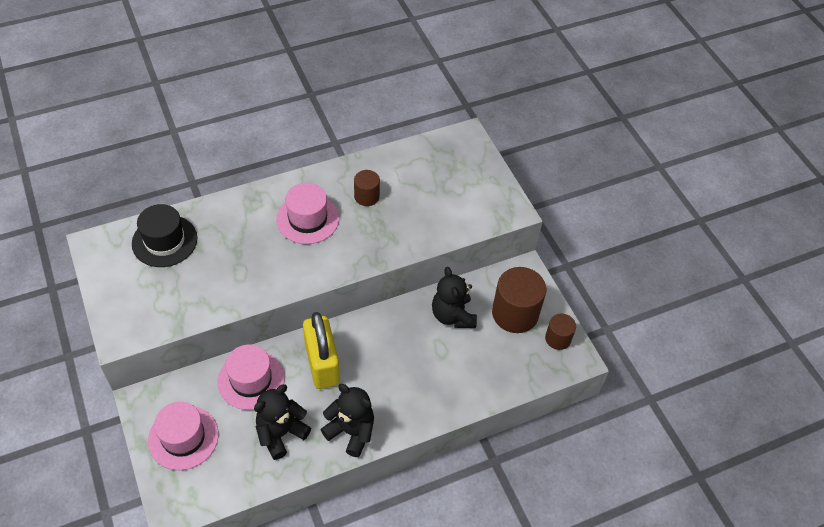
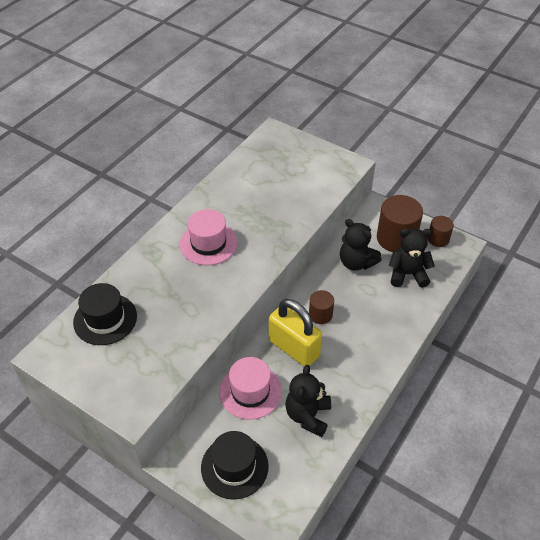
camera: 30 degrees left, 5 degrees down
pink hat [148,402,219,470] -> black hat [201,431,269,500]
black teddy bear [320,384,374,457] -> black teddy bear moved to [389,228,435,287]
brown cylinder [354,170,380,206] -> brown cylinder moved to [309,290,334,324]

